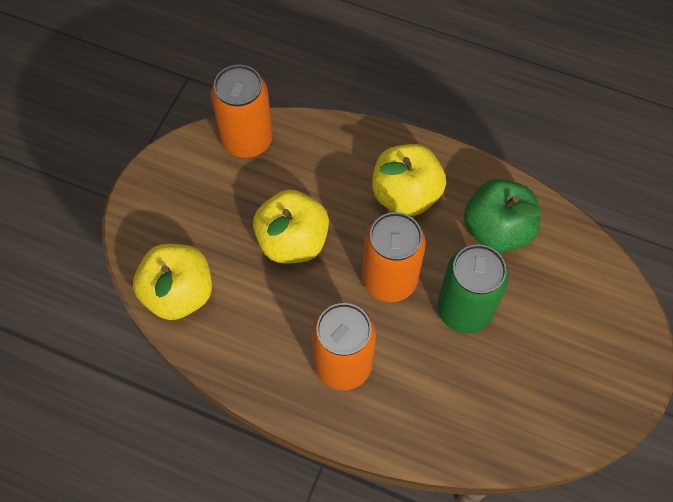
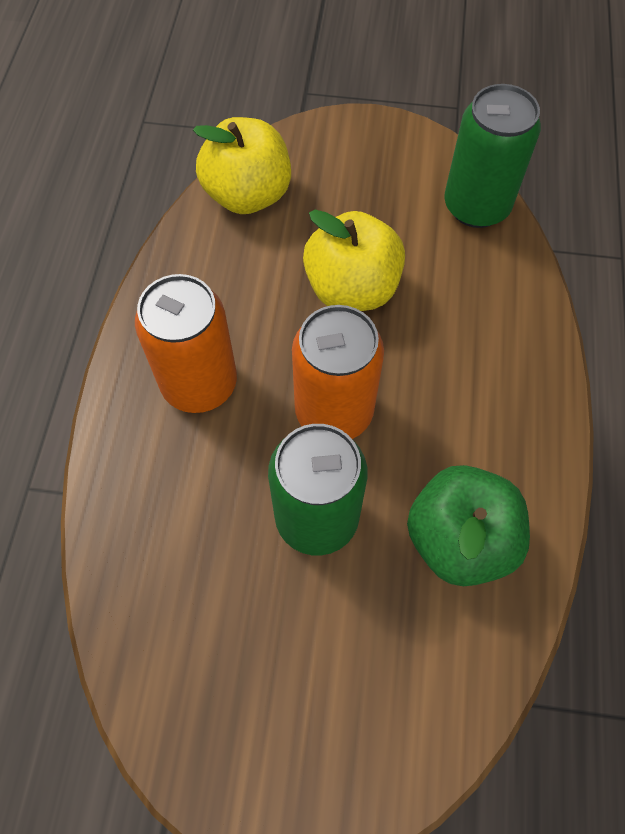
camera: 75 degrees right, 0 degrees up
orange can [211,65,273,158] -> green can [444,84,541,228]
yellow apple [372,144,446,216] -> none

